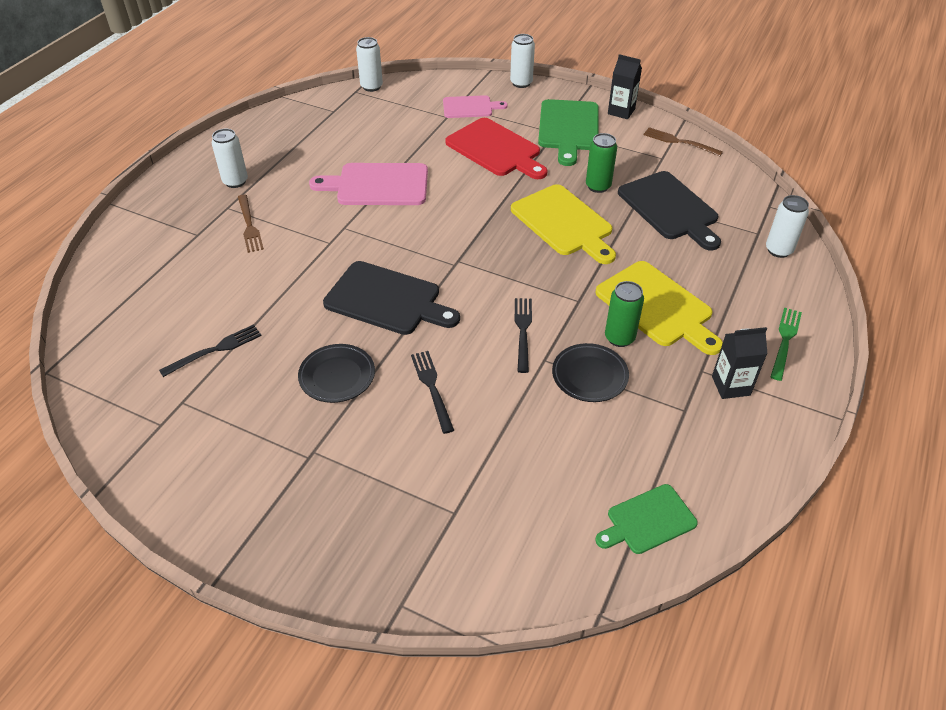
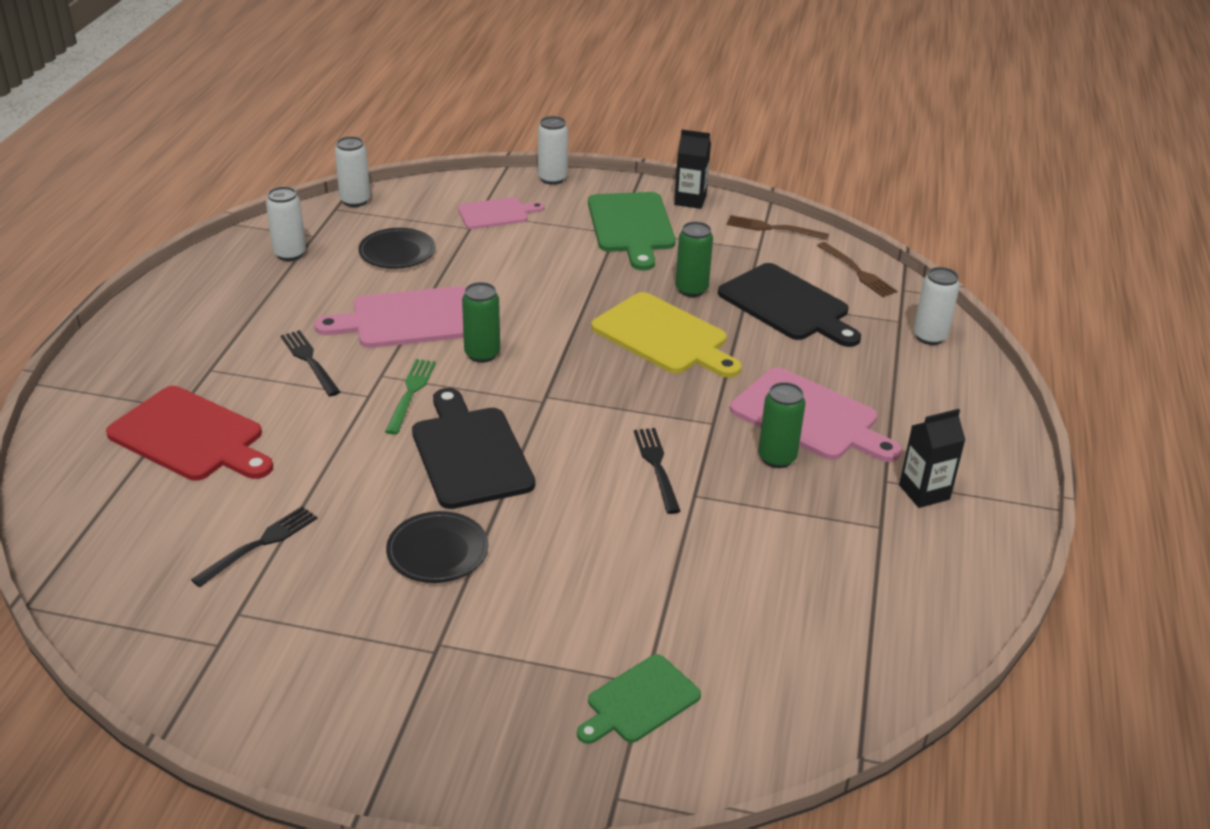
camera: 15 degrees left, 10 degrees down
white can [212,129,248,188] -> white can moved to [266,187,306,261]
brown fork [238,194,264,253] -> brown fork moved to [817,242,897,297]
black cutting board [323,261,460,335] -> black cutting board turned 120 degrees counterclockwise [412,388,535,509]
black fork [411,351,454,434] -> black fork moved to [281,330,340,396]
red cutting board [445,118,548,179] -> red cutting board moved to [106,386,273,481]
black plate [552,343,629,402] -> black plate moved to [358,228,436,269]
yellow cutting board [595,261,723,355] -> pink cutting board [730,367,902,462]
green cutting board [595,484,698,554] -> green cutting board moved to [577,654,701,744]
green fork [771,308,802,381] -> green fork moved to [385,359,436,435]
none -> green can [462,282,500,363]

